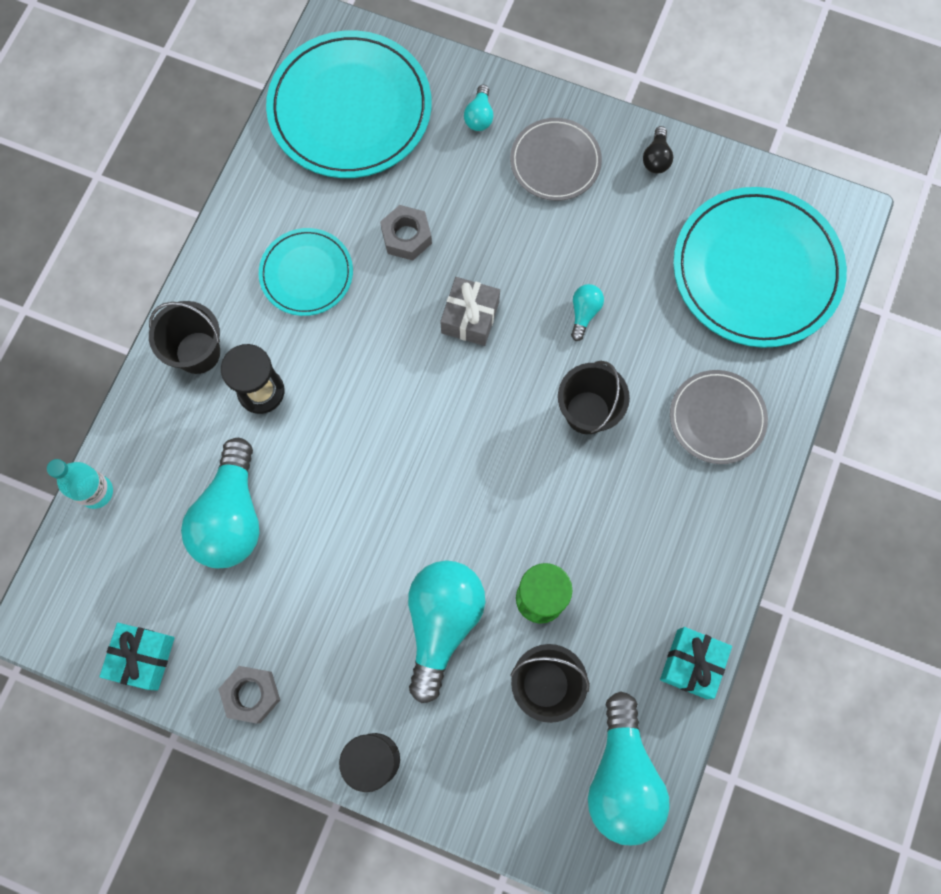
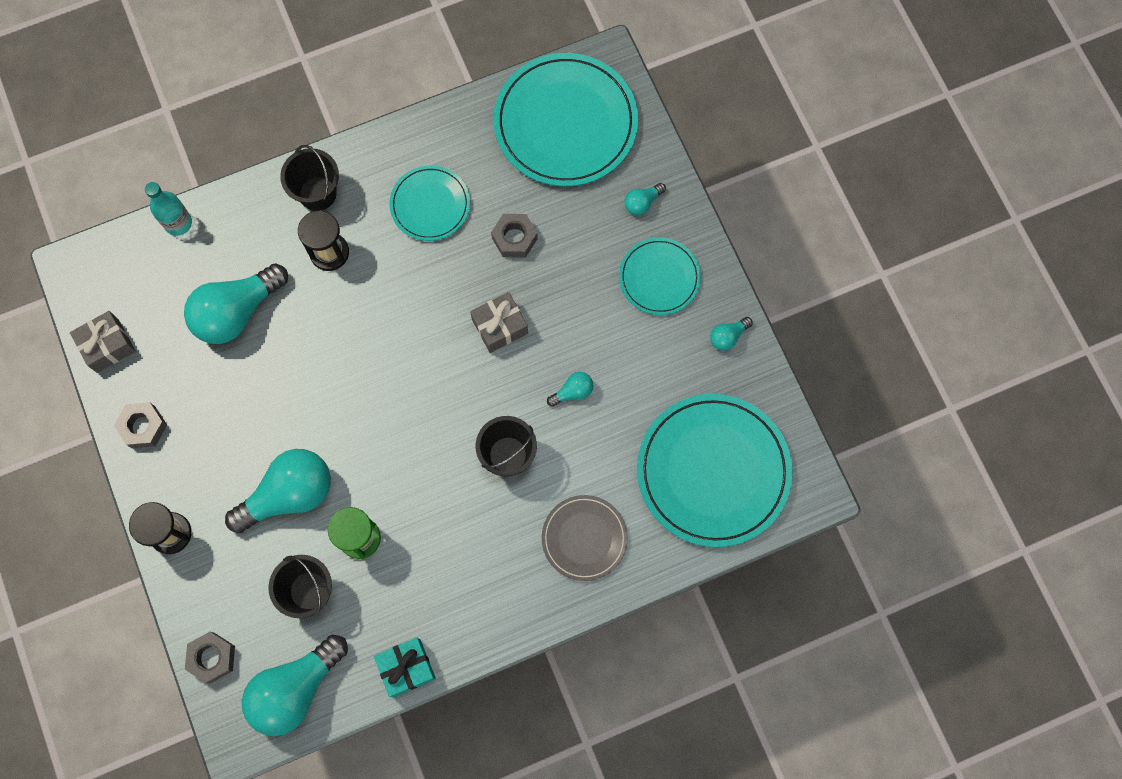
camera: 45 degrees right, 0 degrees up
turquoise gift [99,623,175,691] -> grey gift [70,311,136,373]
grey plate [510,118,602,201] -> turquoise plate [619,237,701,315]
black light bulb [643,126,673,173] -> turquoise light bulb [710,317,753,351]
none -> grey nut [185,632,235,683]

